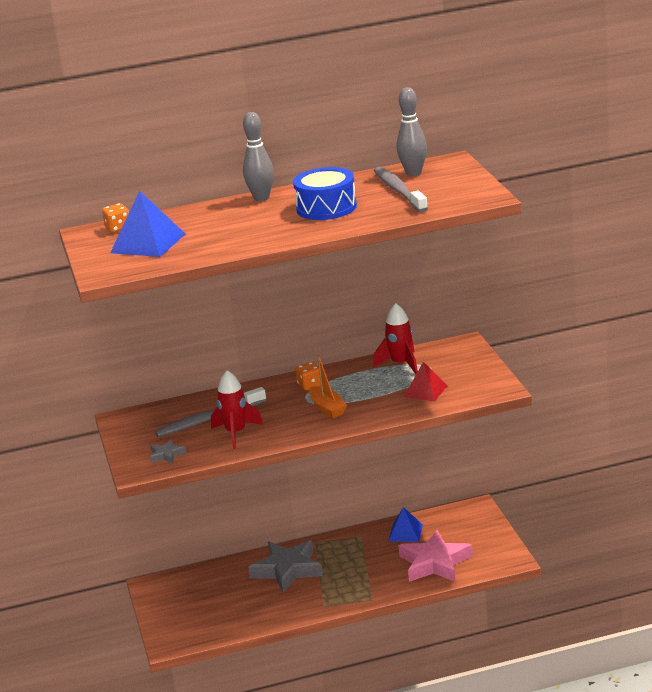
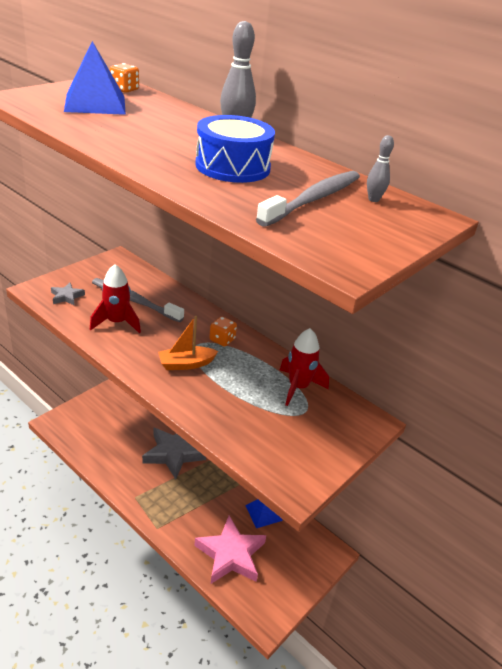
camera: 50 degrees right, 10 degrees up
orange boat [309,355,347,418] -> orange boat turned 45 degrees clockwise [158,316,218,370]
grey bowling pin [397,87,427,176] -> grey bowling pin [367,135,394,202], size x0.54
red pyramid [404,362,448,401] -> none

